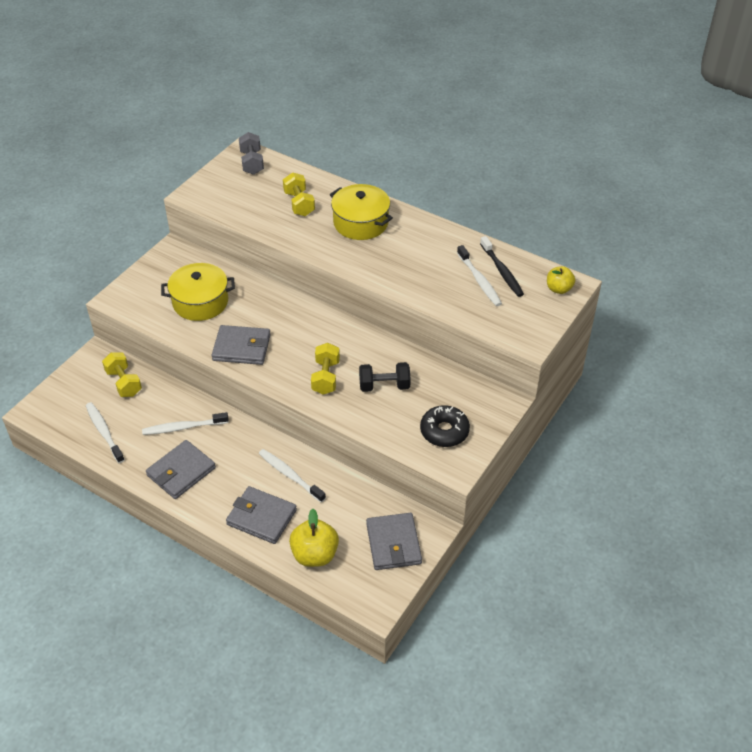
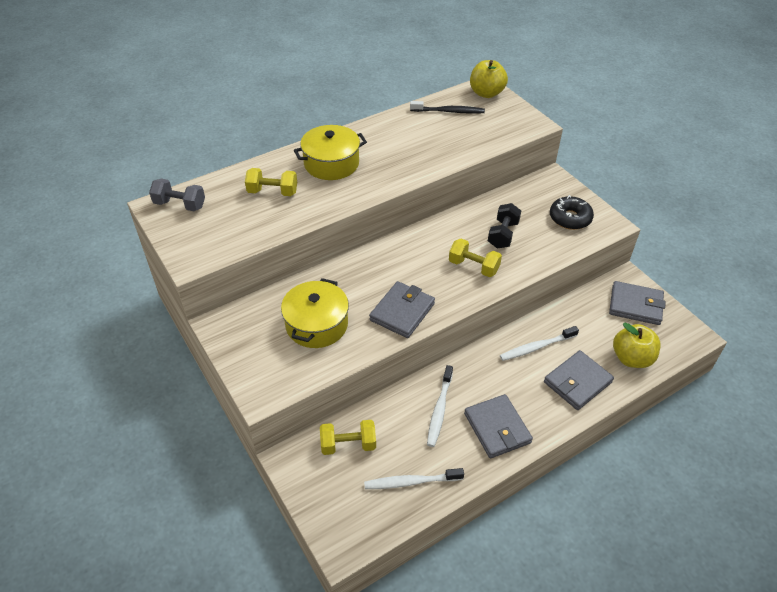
camera: 65 degrees left, 0 degrees up
white toothbrush [457,245,502,306] -> none
yellow apple [547,266,575,294] -> yellow apple [470,60,508,98], size x1.56

